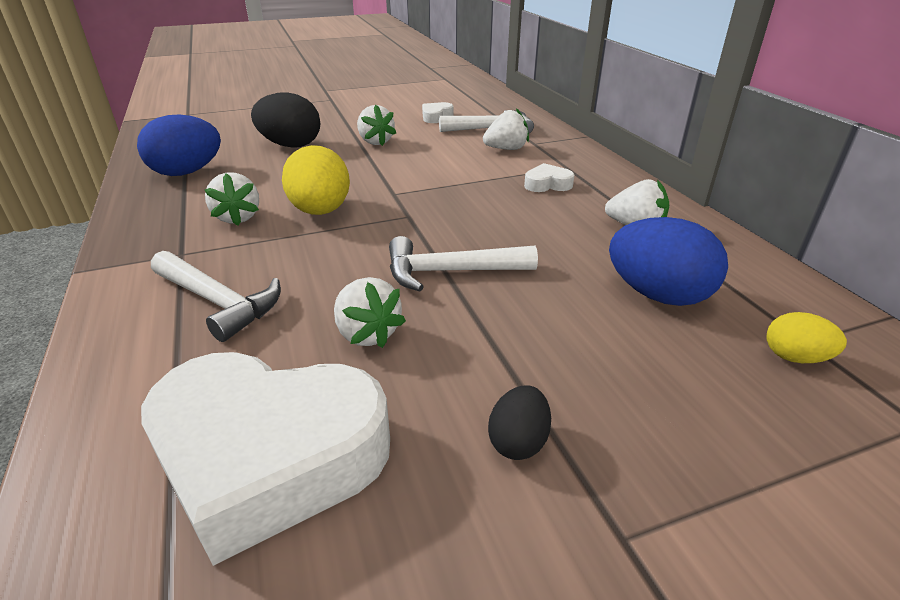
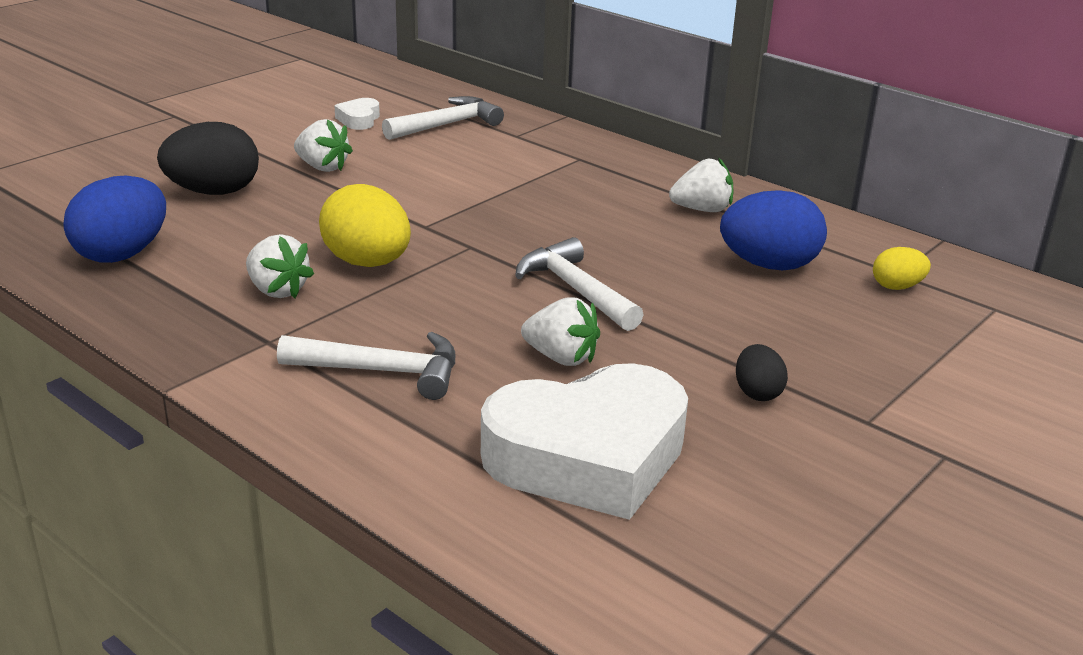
camera: 30 degrees left, 5 degrees down
white hammer [389,236,538,291] -> white hammer turned 90 degrees clockwise [515,237,644,331]
white strawberry [483,108,529,150] -> none
white heart [524,163,574,192] -> none

